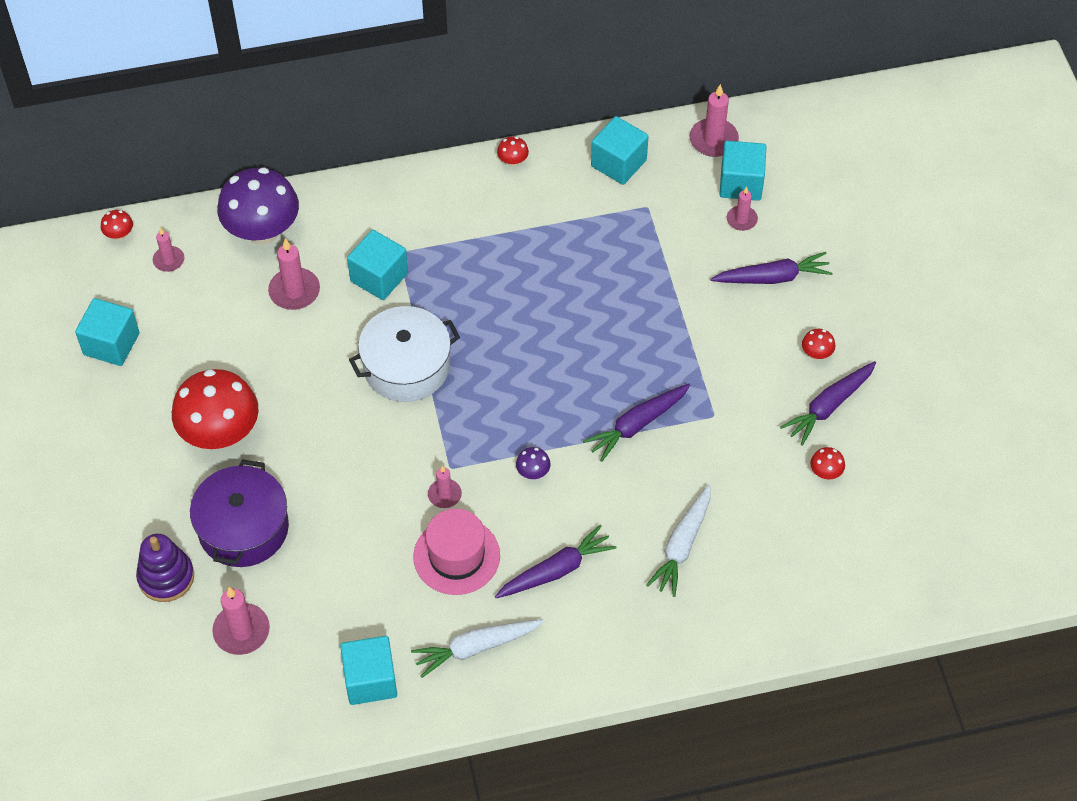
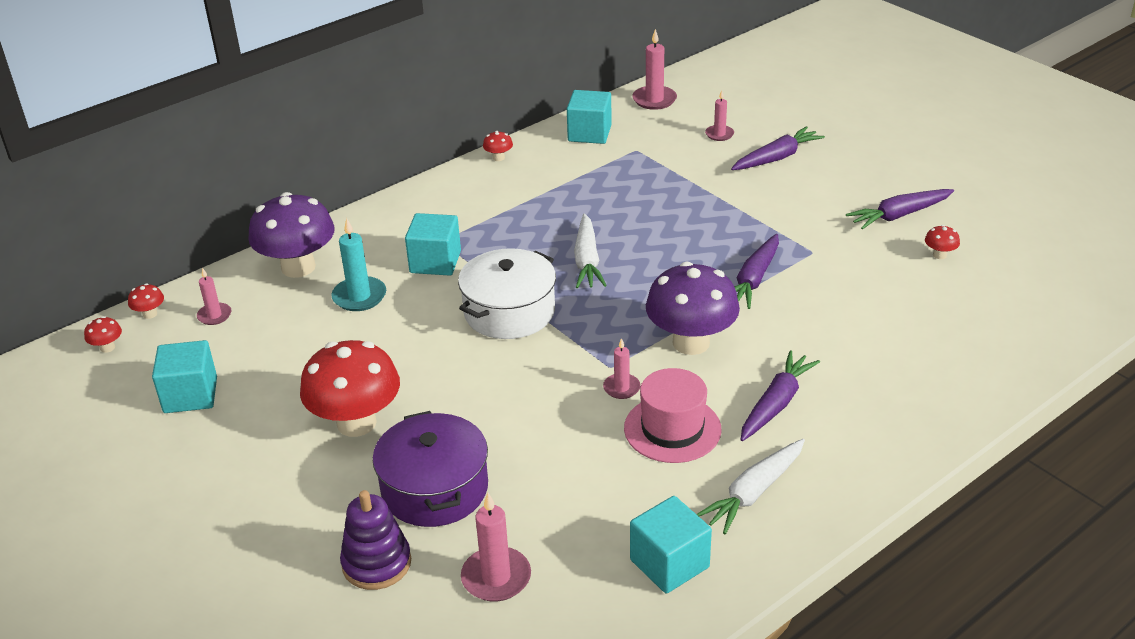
camera: 25 degrees left, 20 degrees down
pink candle [268,239,320,310] -> turquoise candle [331,218,386,311]
purple mushroom [516,447,550,479] -> purple mushroom [646,262,740,355], size x2.50
white carrot [646,484,711,597] -> white carrot moved to [574,213,607,288]
turquoise cube [719,141,767,201] -> none
purple carrot [780,361,876,446] -> purple carrot turned 45 degrees clockwise [846,189,954,230]
red mushroom [802,329,835,360] -> red mushroom moved to [84,316,122,353]

